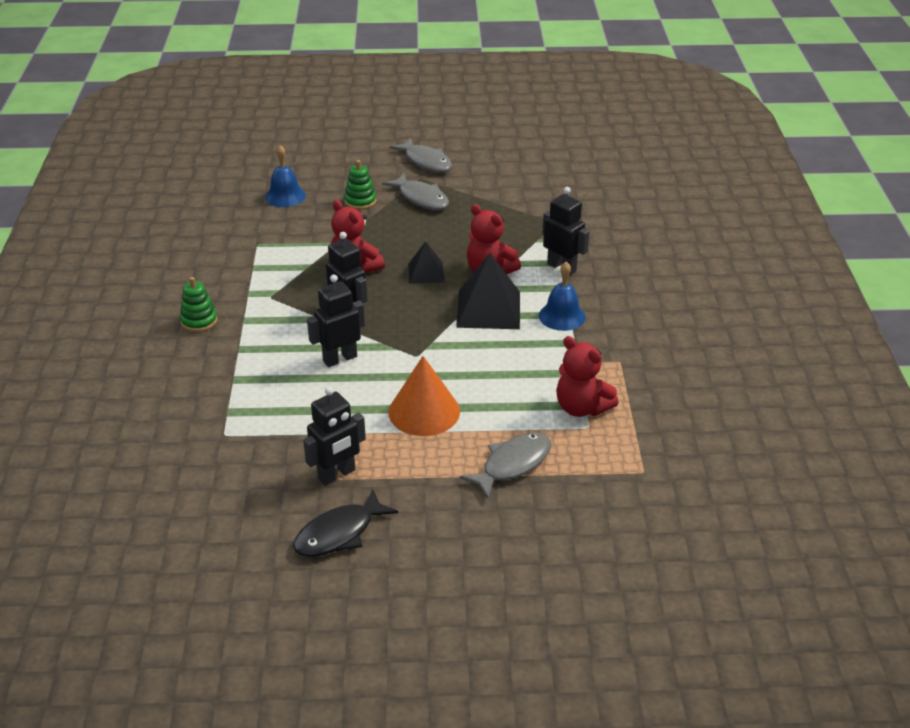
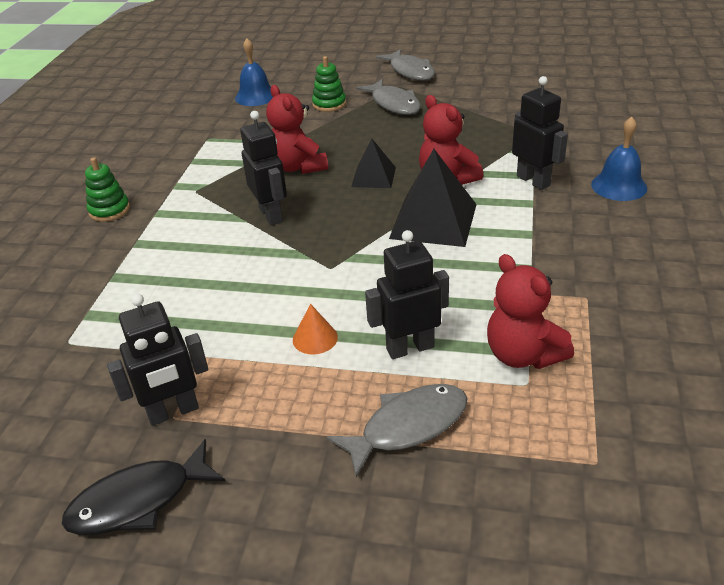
camera: 15 degrees right, 0 degrees up
black robot [307,275,365,367] -> black robot moved to [365,230,449,359]
orange cone [389,356,460,436] -> orange cone [293,304,338,355], size x0.49
blue bell [539,262,586,331] -> blue bell moved to [591,116,647,201]

